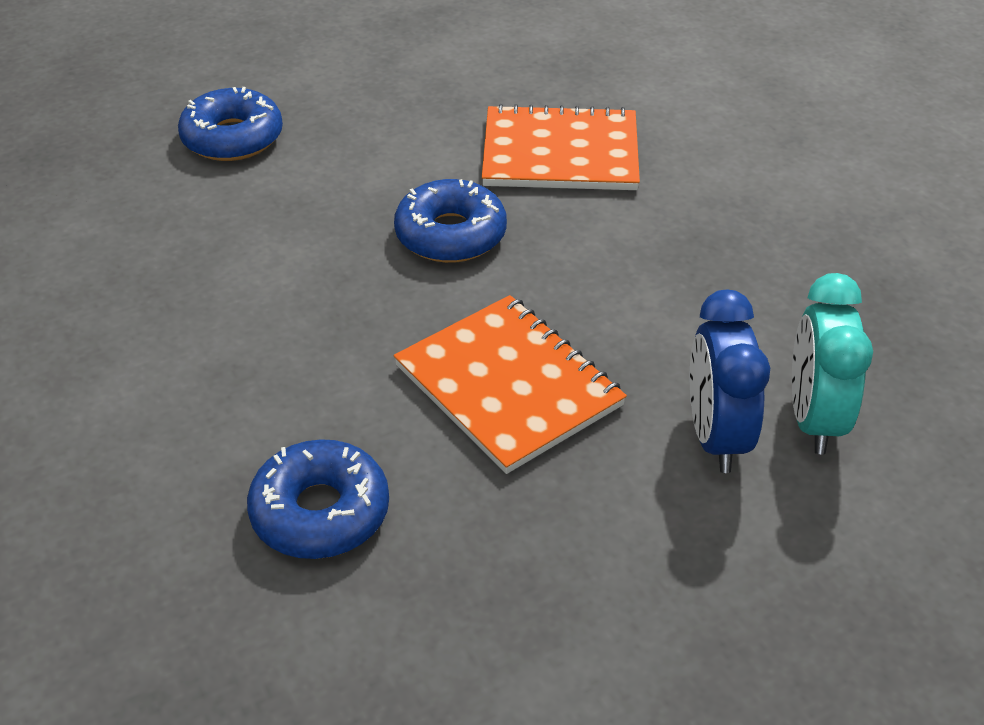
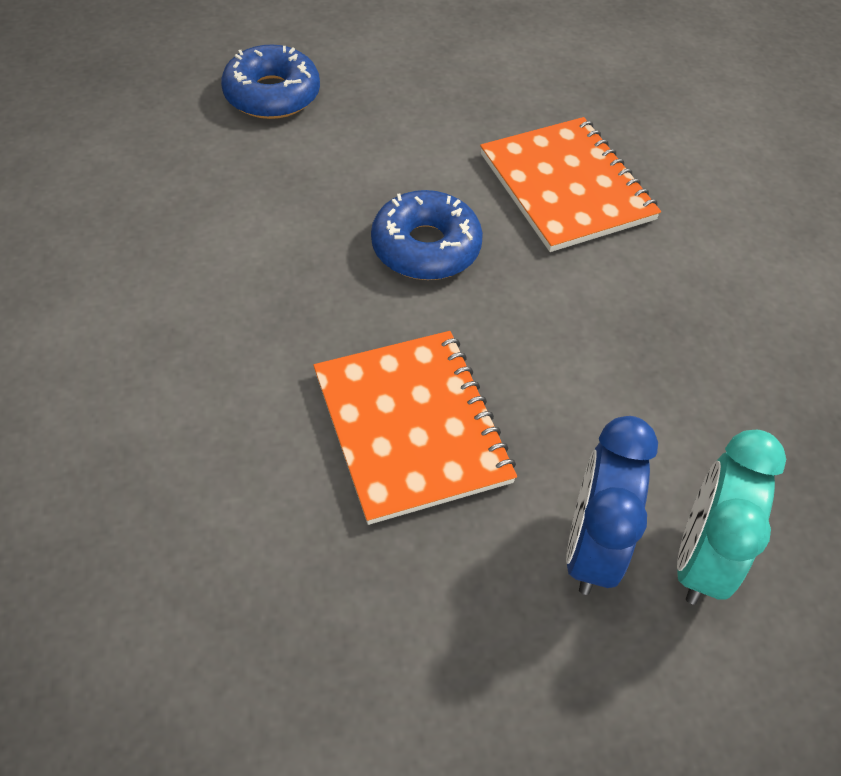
camera: 15 degrees right, 10 degrees up
blue donut [247,439,389,559] -> none
orange notebook [482,104,640,190] -> orange notebook turned 45 degrees clockwise [480,117,661,252]

